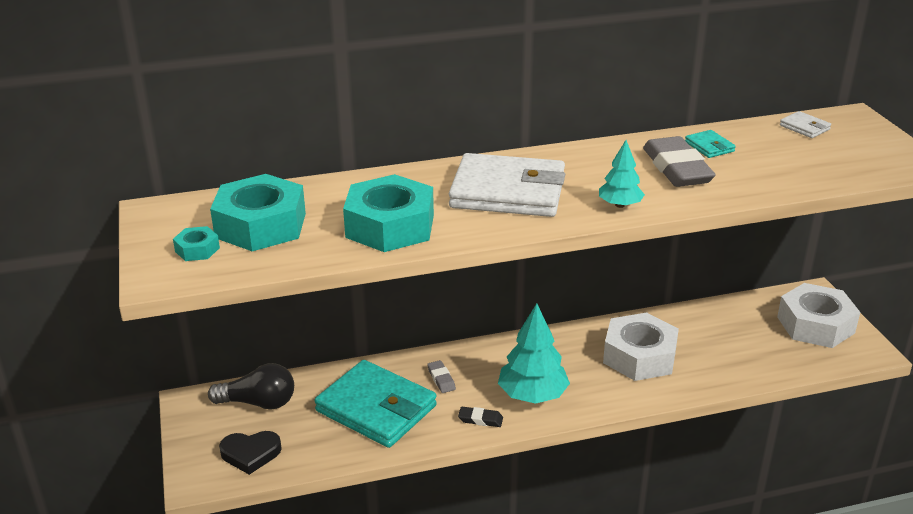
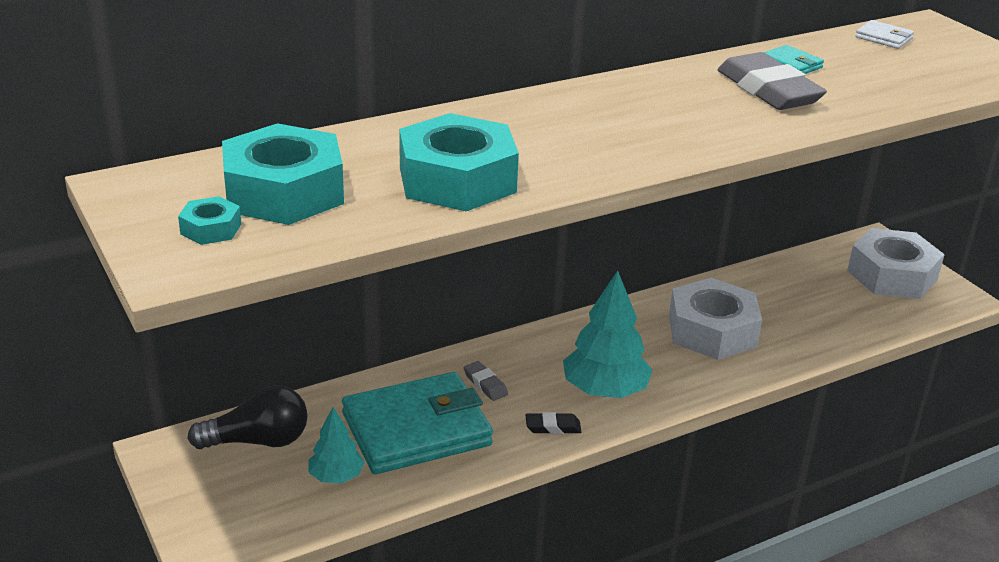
camera: 15 degrees left, 0 degrees up
black heart [219,431,282,475] -> none
turquoise wallet [314,360,437,448] -> turquoise wallet turned 45 degrees counterclockwise [342,372,493,474]
white wallet [449,153,565,217] -> none
turquoise tree [599,140,645,208] -> turquoise tree moved to [309,407,365,483]

